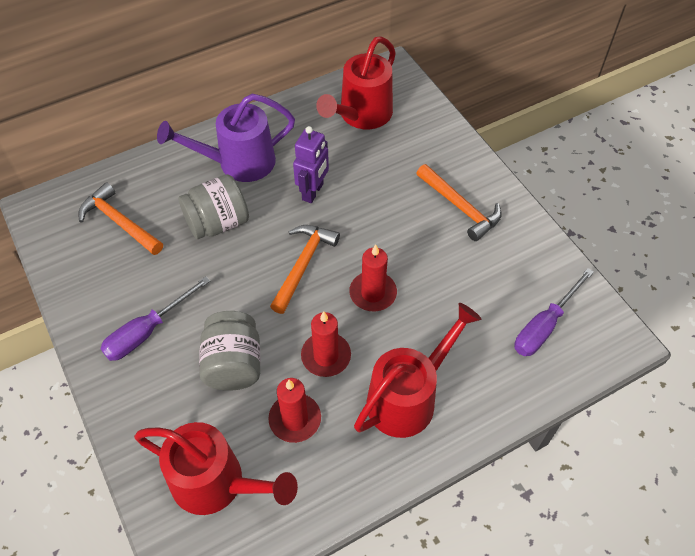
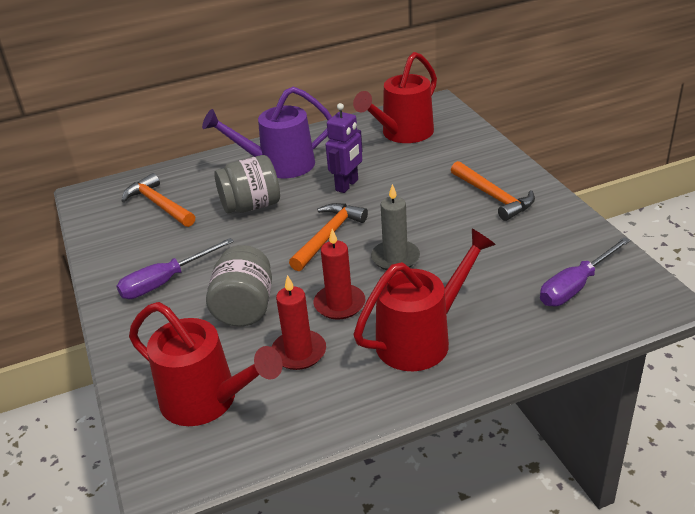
camera: 10 degrees right, 20 degrees down
red candle [349,244,397,311] -> grey candle [371,184,420,270]

